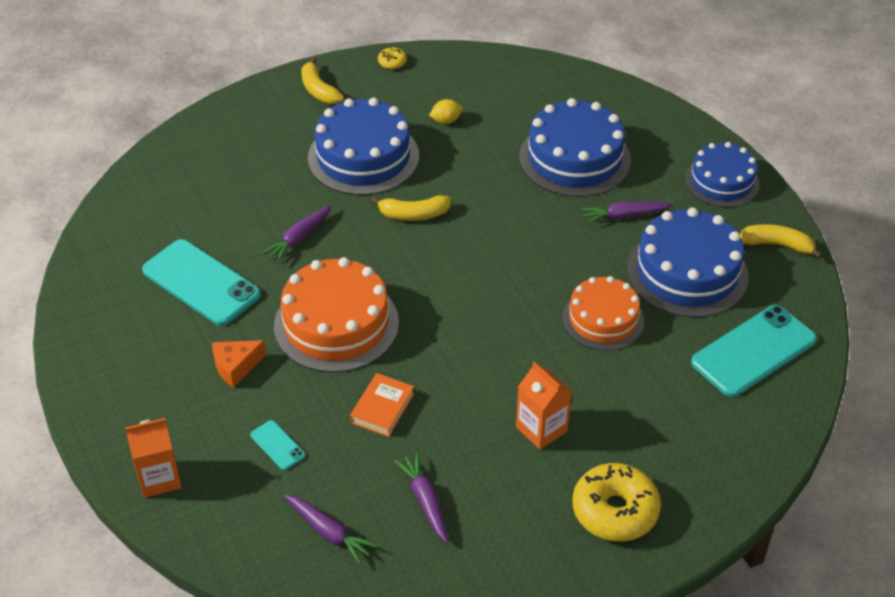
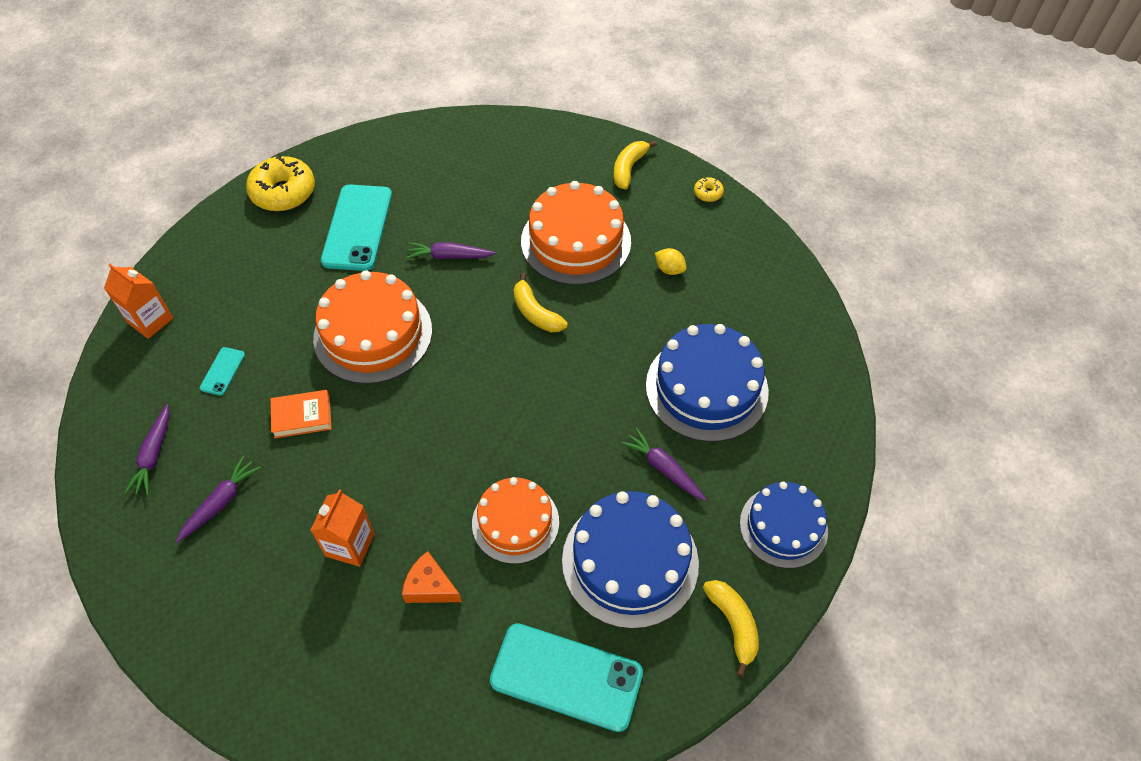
camera: 55 degrees right, 10 degrees up
orange cheese [212,340,267,388] -> orange cheese moved to [402,551,462,603]
blue cake [308,98,419,195] -> orange cake [521,181,631,285]
yellow donut [572,463,661,541] -> yellow donut moved to [246,155,315,211]

